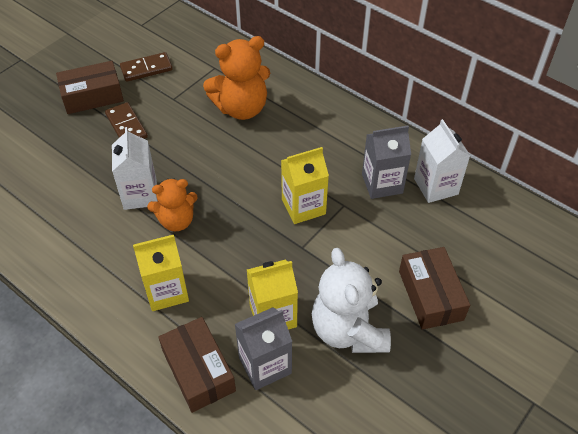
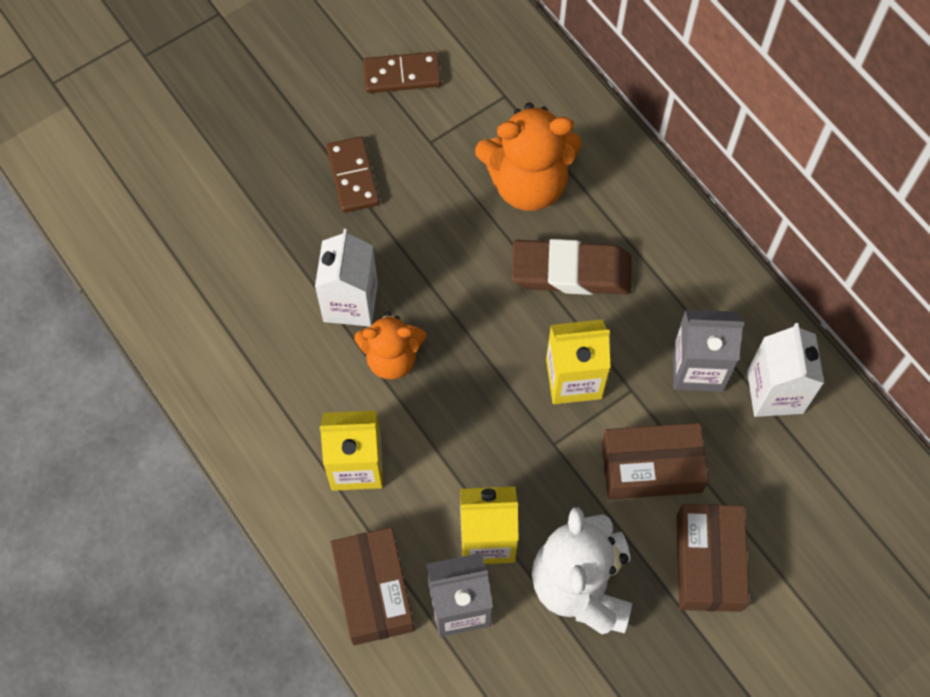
camera: 15 degrees right, 15 degrees up
brown box [56,61,124,114] -> brown box moved to [602,423,709,499]
none -> brown eraser [511,239,632,295]

